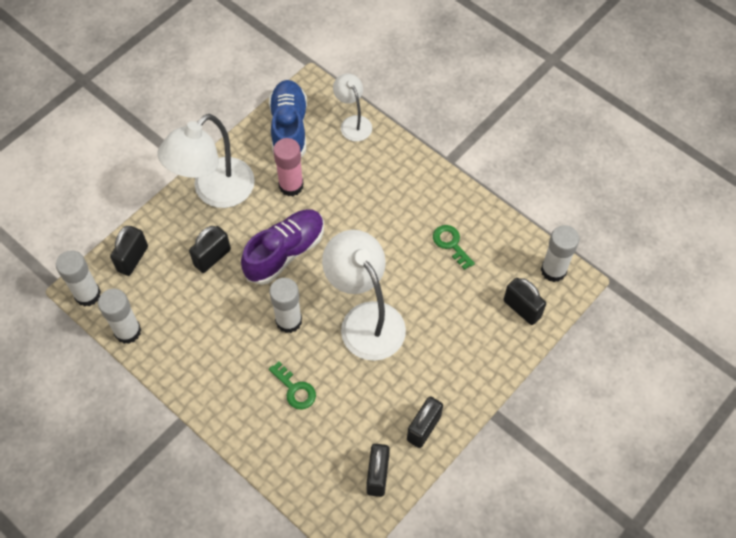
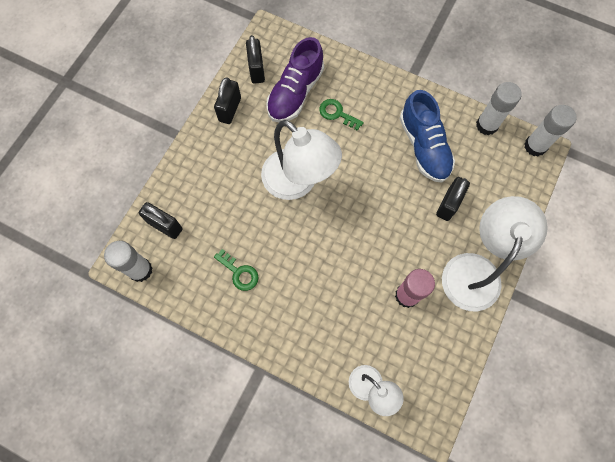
camera: 165 degrees right, 10 degrees up
black padlock [110,226,148,276] -> none
purple shoe [241,209,324,285] -> purple shoe moved to [266,37,324,122]
blue shoe [269,80,307,158] -> blue shoe moved to [399,90,455,183]
white glue stick [269,278,302,333] -> none

